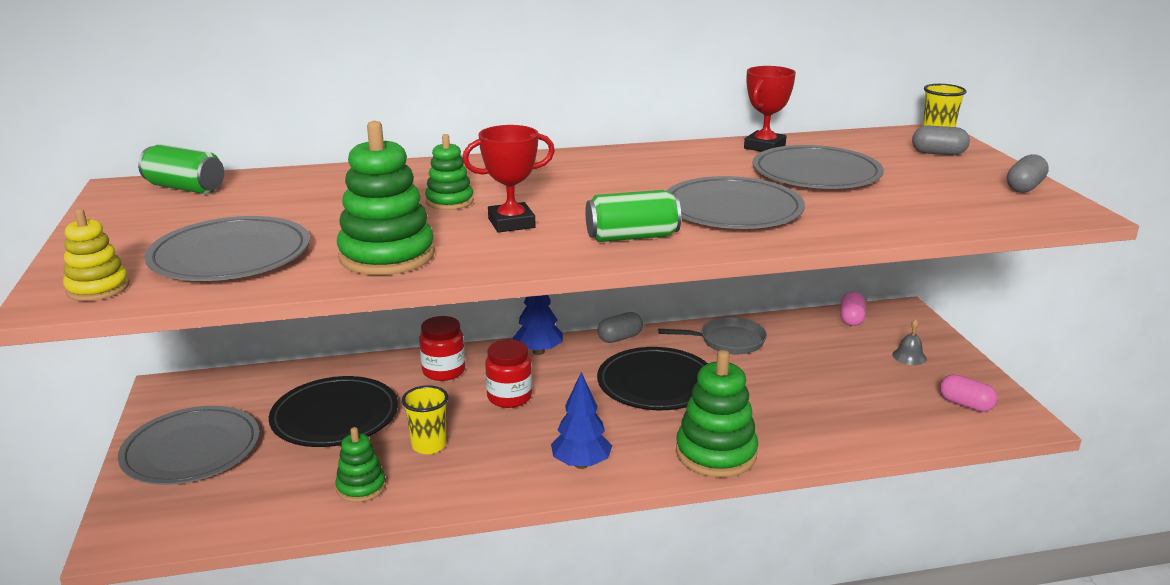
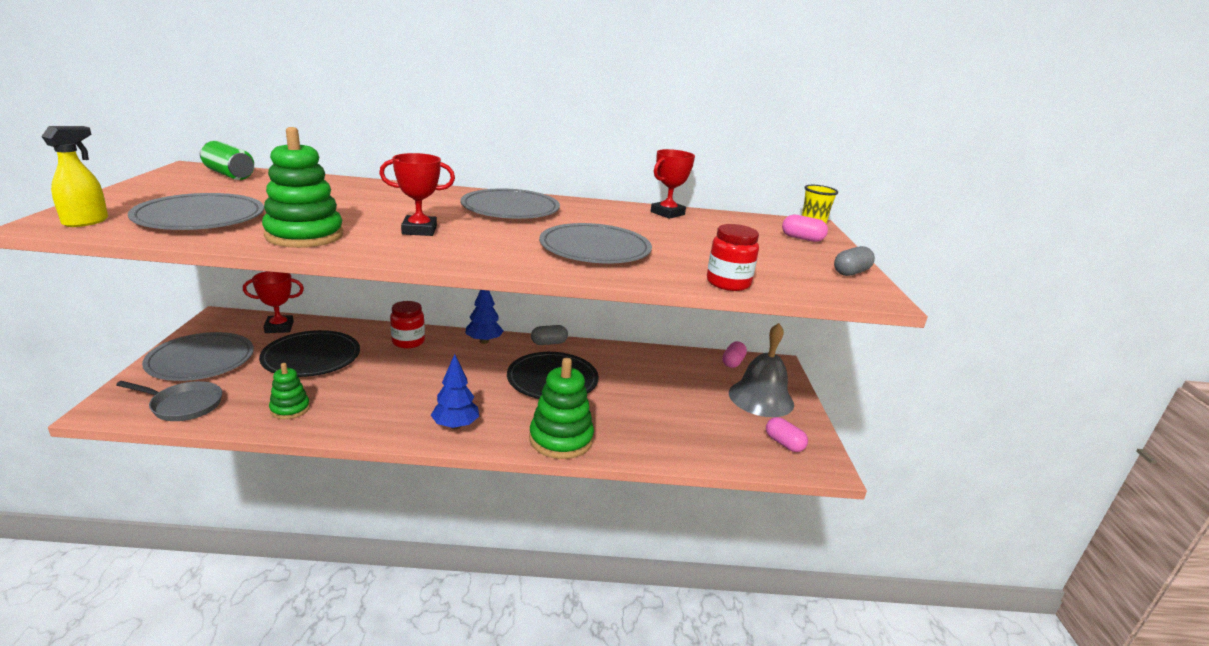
camera: 10 degrees right, 0 degrees up
yellow stacking toy [63,209,129,301] -> yellow spray bottle [41,126,108,227]
yellow cup [402,385,448,454] -> none
green stacking toy [425,134,474,210] -> none
red jar [485,340,532,408] -> red jar moved to [707,224,759,291]
green can [586,190,681,242] -> none
grey pan [658,317,767,354] -> grey pan moved to [116,381,222,421]
grey plate [752,145,884,189] -> grey plate moved to [461,188,560,219]
grey bell [892,319,927,365] -> grey bell [729,323,794,417], size x2.46
grey capsule [912,125,970,155] -> pink capsule [782,215,828,242]
none -> red trophy [243,271,304,333]

